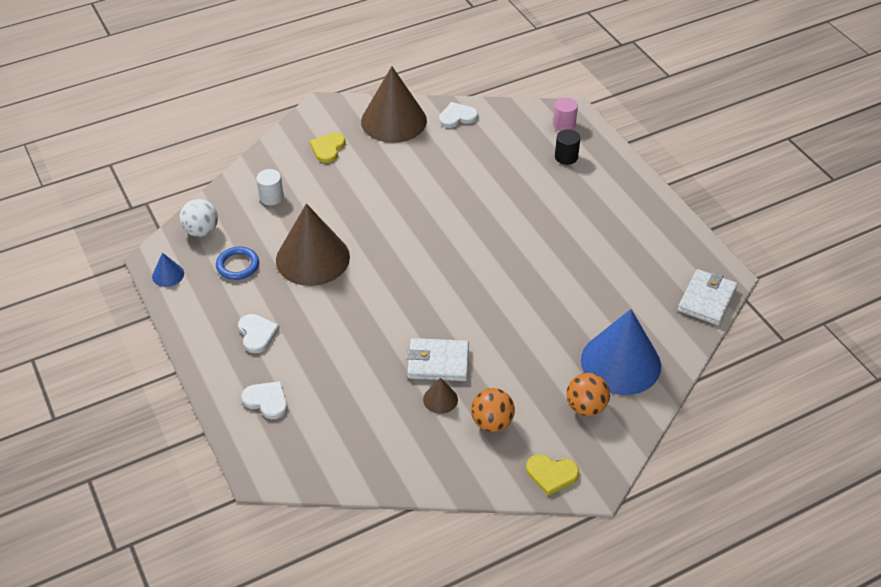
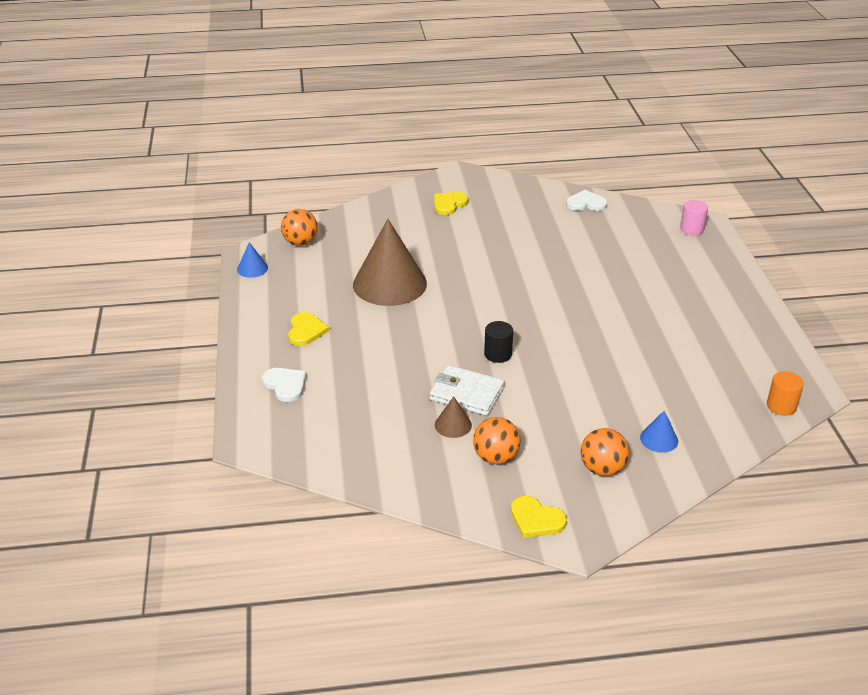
camera: 20 degrees right, 10 degrees down
white ball [180,199,218,237] -> orange ball [281,209,318,246]
blue ring [216,246,259,280] -> none
white heart [238,314,280,353] -> yellow heart [288,312,329,346]
white cylinder [256,169,284,205] -> none
brown cone [361,66,427,143] -> none
black cylinder [555,129,580,165] -> black cylinder moved to [484,321,513,363]
blue cone [581,309,661,395] -> blue cone [640,411,678,453], size x0.42
white wallet [678,269,738,326] -> orange cylinder [767,371,804,416]

